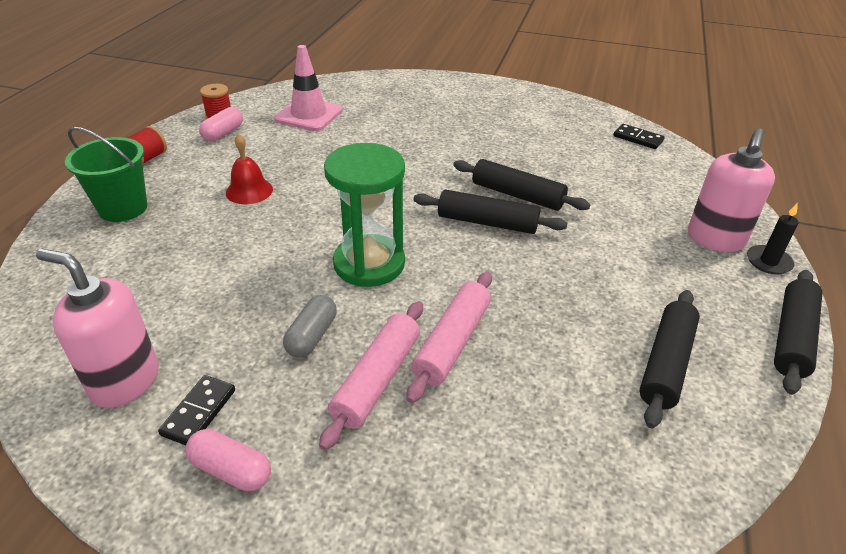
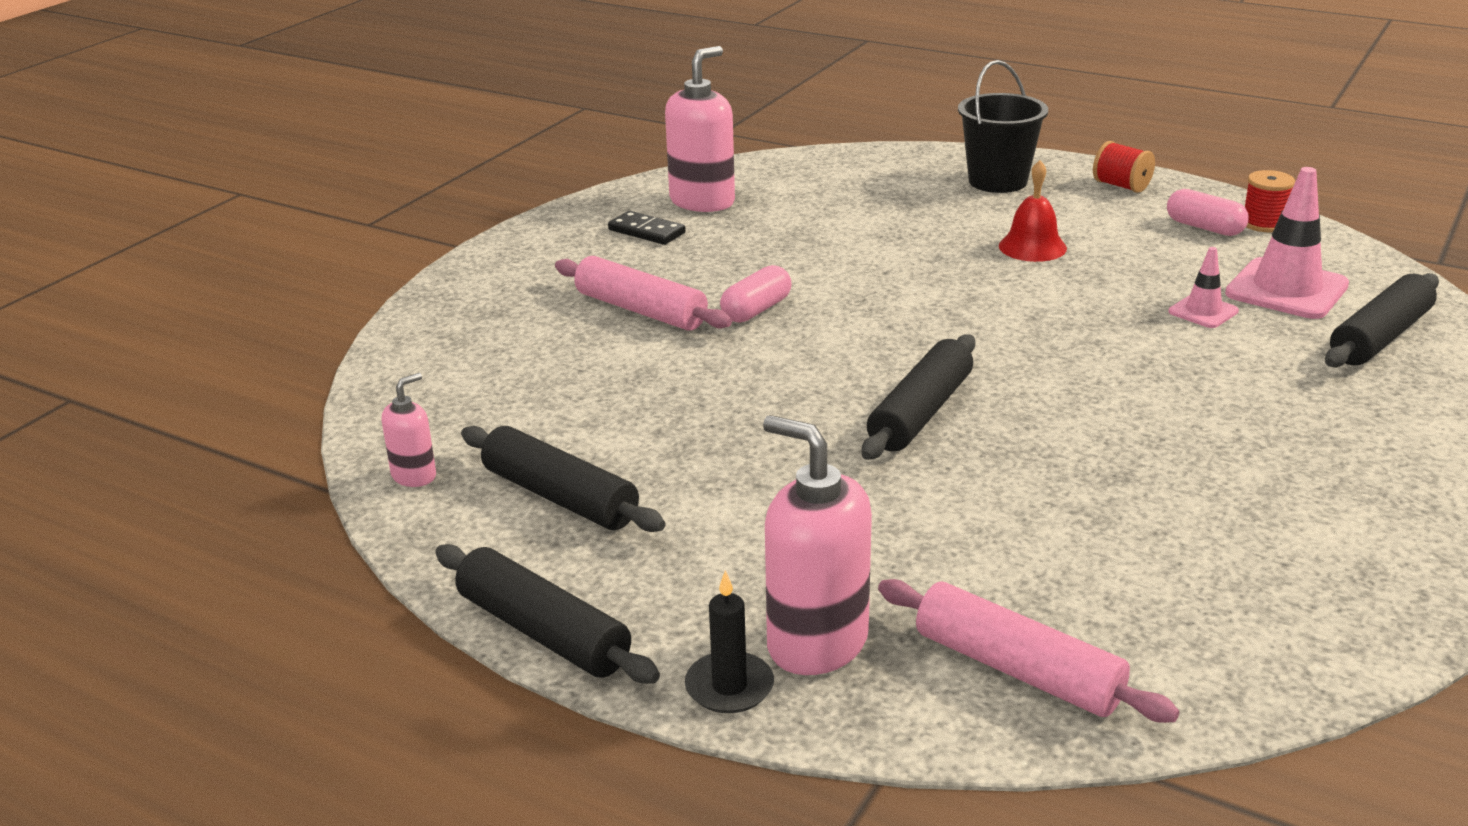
camera: 105 degrees right, 10 degrees down
green bucket [65,127,147,222] -> black bucket [958,60,1048,193]
pink capsule [185,429,271,491] -> pink capsule moved to [720,265,792,323]
grey capsule [283,295,337,358] -> none
green hourglass [324,143,405,287] -> none
pink rolling pin [407,272,492,403] -> pink rolling pin moved to [878,579,1179,723]
black rolling pin [453,159,590,211] -> black rolling pin moved to [1325,273,1439,367]
black domino [613,124,665,149] -> none
none -> pink soap dispenser [382,373,436,487]
none -> pink traffic cone [1168,247,1239,328]

